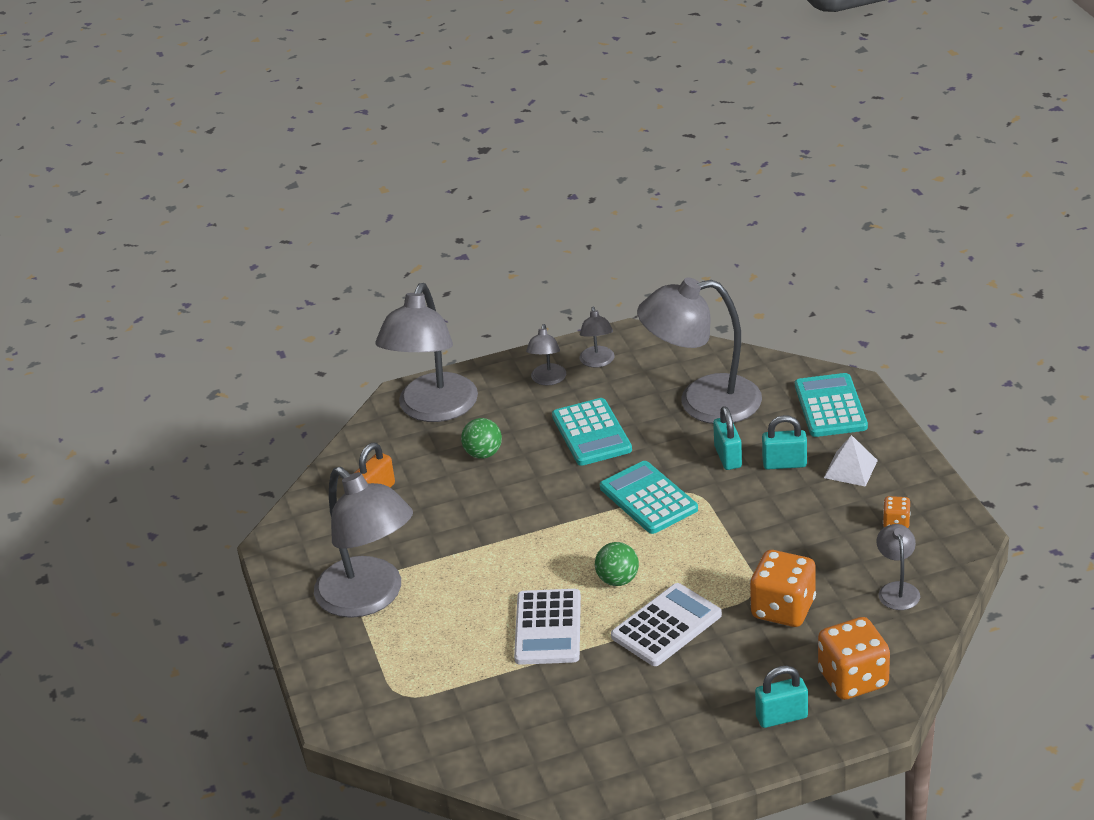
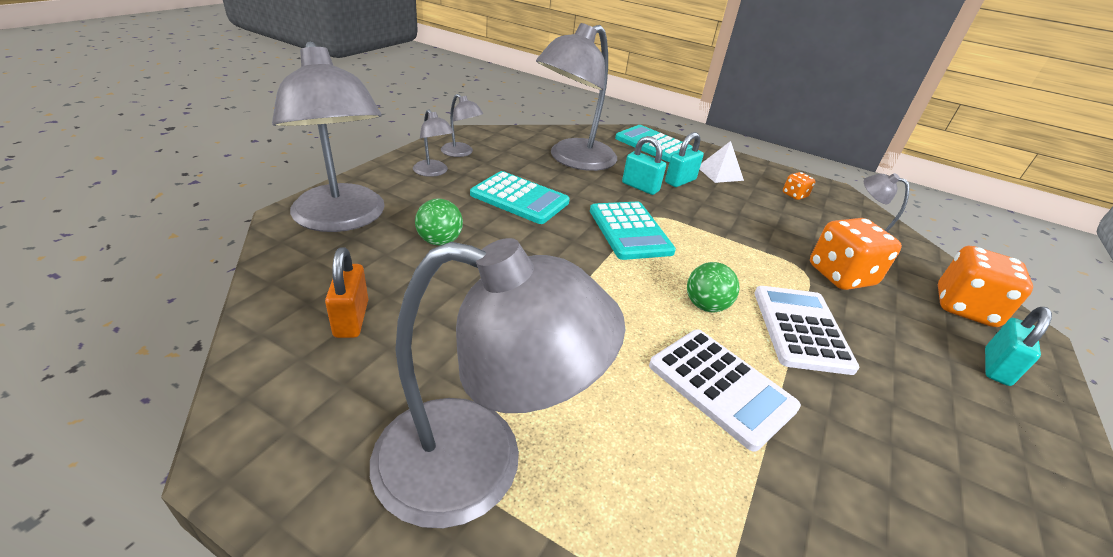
camera: 50 degrees left, 0 degrees up
turquoise calculator [600,461,698,534] -> turquoise calculator turned 120 degrees counterclockwise [590,202,676,260]

